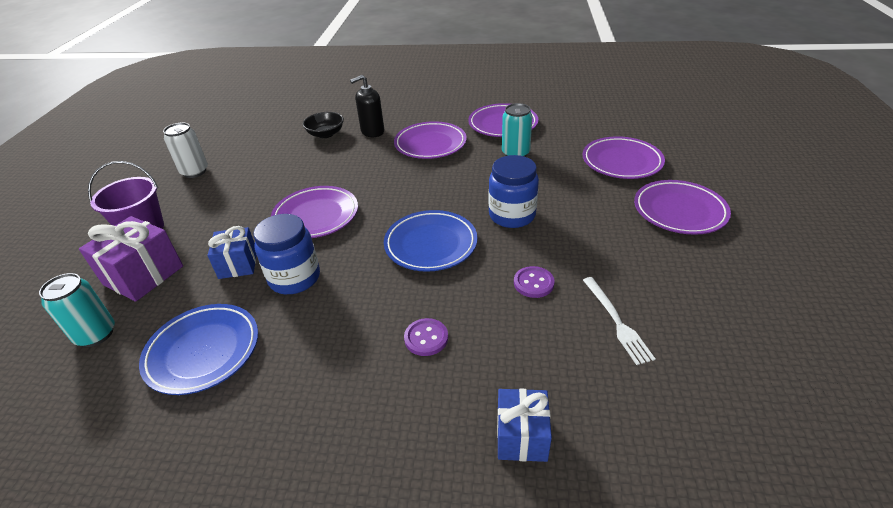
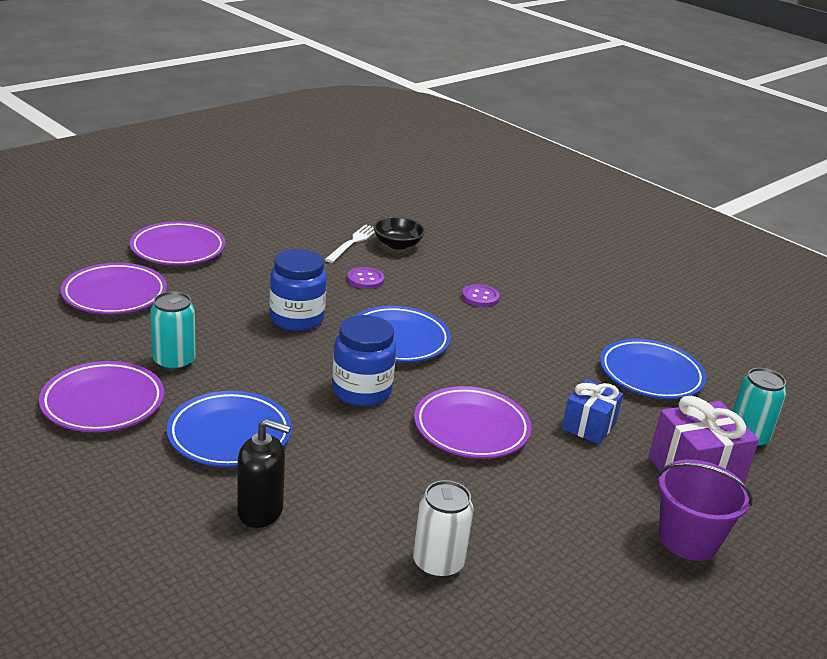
camera: 145 degrees left, 10 degrees down
white can [163,122,208,178] -> white can moved to [413,480,474,579]
blue jar [253,214,320,294] -> blue jar moved to [332,315,396,406]
black bowl [302,112,344,138] -> black bowl moved to [373,217,425,250]
purple plate [394,121,467,159] -> blue plate [167,391,292,467]
blue gift [497,389,552,462] -> none

